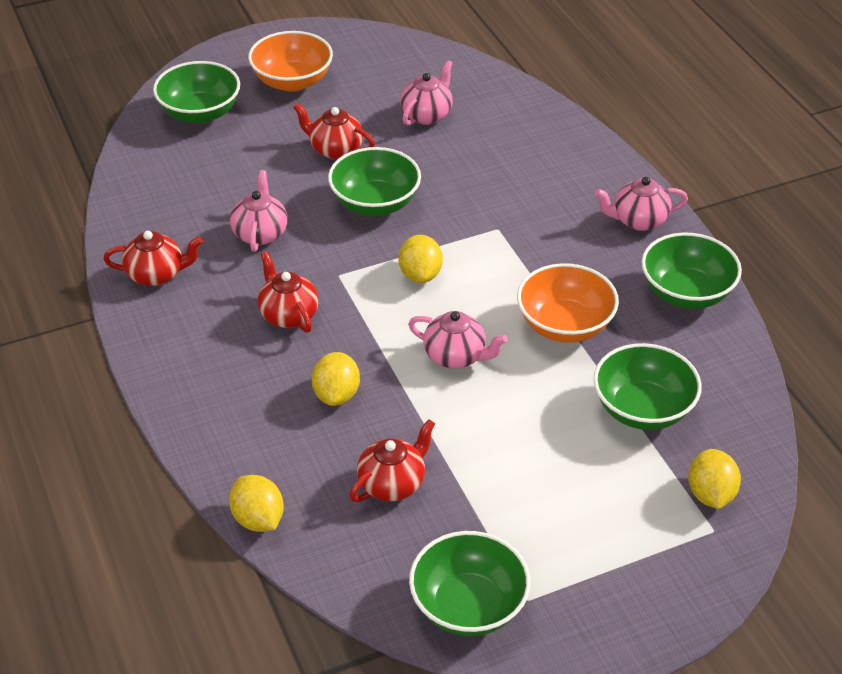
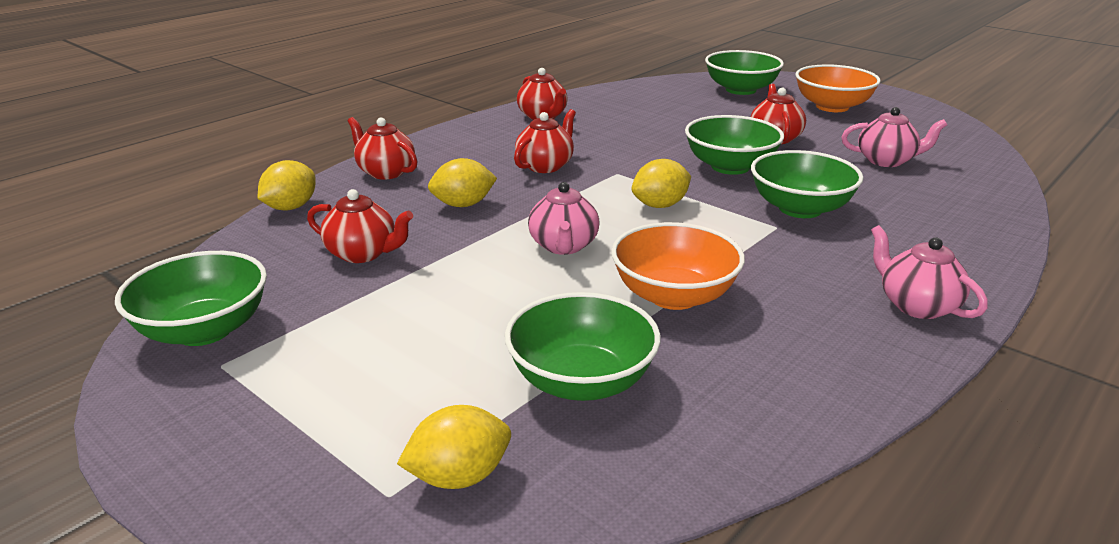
camera: 65 degrees right, 15 degrees down
pink teapot [230,170,288,252] -> none
green bowl [641,233,742,309] -> green bowl moved to [751,150,863,218]
none -> red teapot [348,117,418,180]

